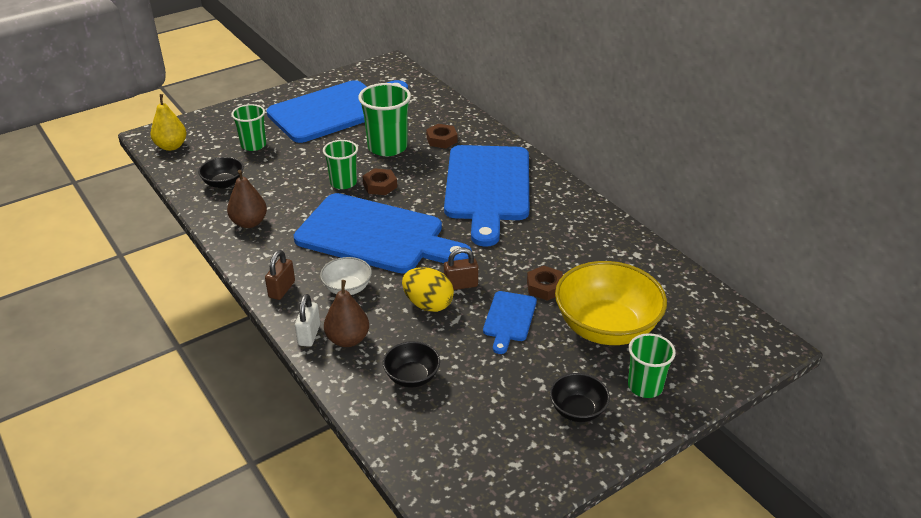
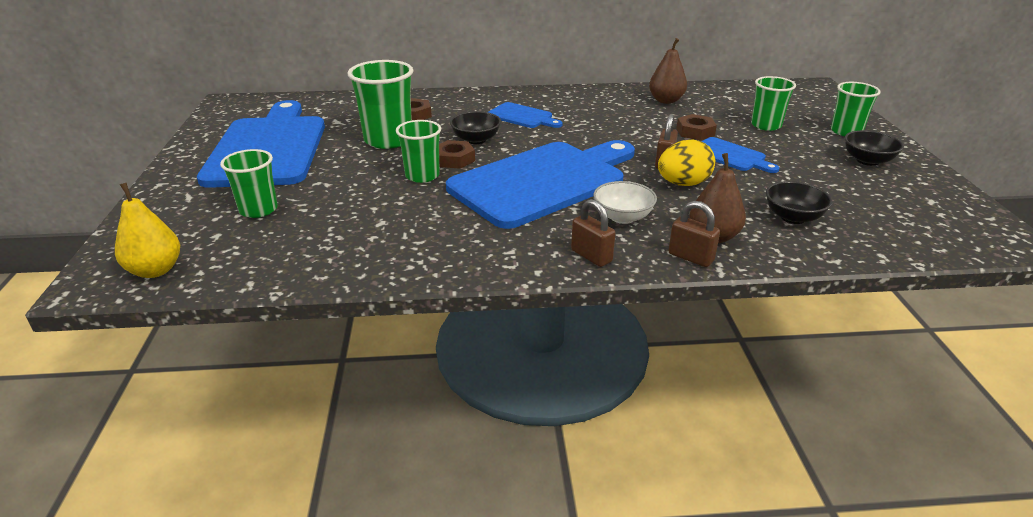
camera: 60 degrees left, 5 degrees down
black bowl [198,157,244,189] -> black bowl moved to [450,111,501,144]
brown pear [227,170,267,228] -> brown pear moved to [649,38,687,104]
white padlock [295,294,320,347] -> brown padlock [668,201,720,267]
blue cutting board [444,145,529,247] -> blue cutting board [489,102,563,128], size x0.44
yellow bowl [555,261,667,345] -> green cup [751,76,796,131]

